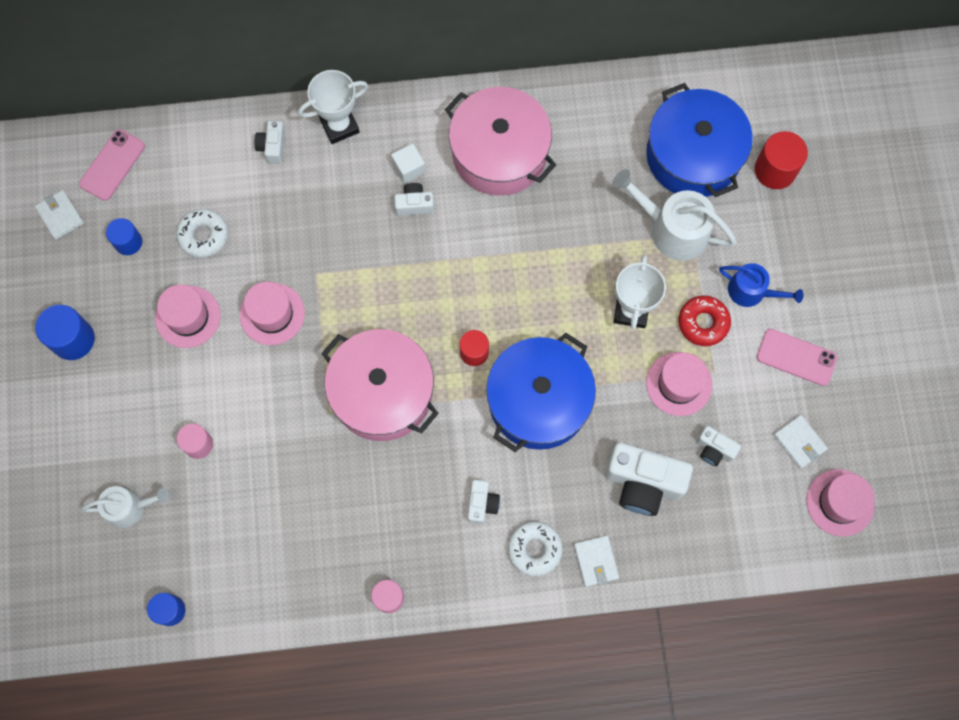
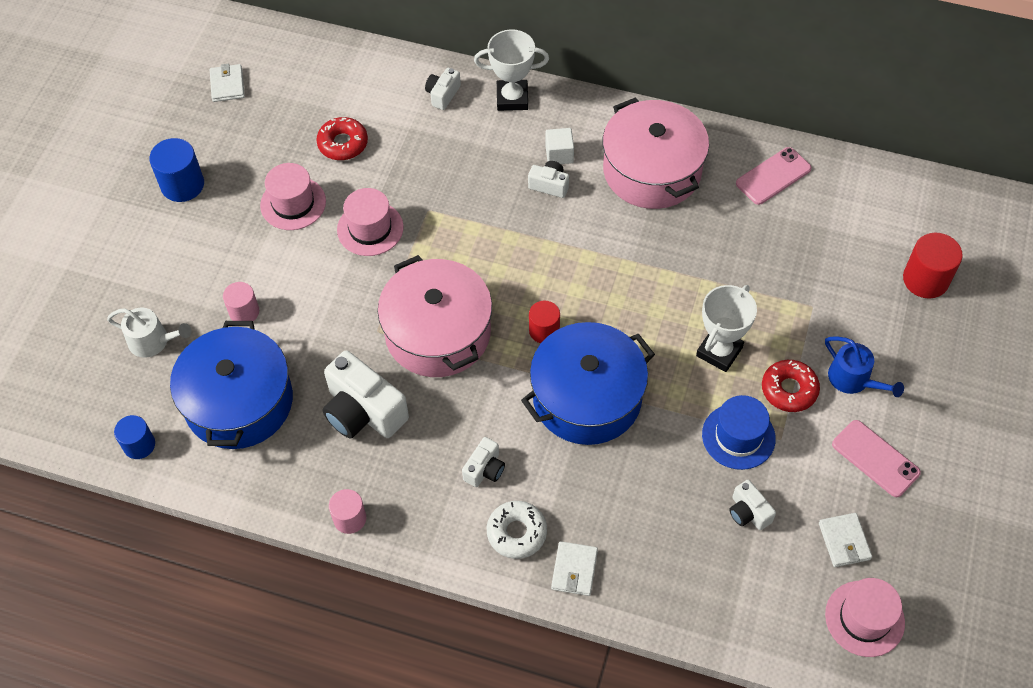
camera: 25 degrees right, 15 degrees down
pink phone [79,129,145,201] -> pink phone moved to [736,147,812,205]
blue cylinder [106,218,142,255] -> none
white donut [176,209,228,258] -> red donut [316,117,368,160]
white camera [605,443,693,516] -> white camera moved to [322,351,409,438]
white watering can [612,169,737,261] -> none
blue pot [646,83,753,197] -> blue pot moved to [170,321,293,449]
pink hat [646,352,712,416] -> blue hat [702,395,776,470]

